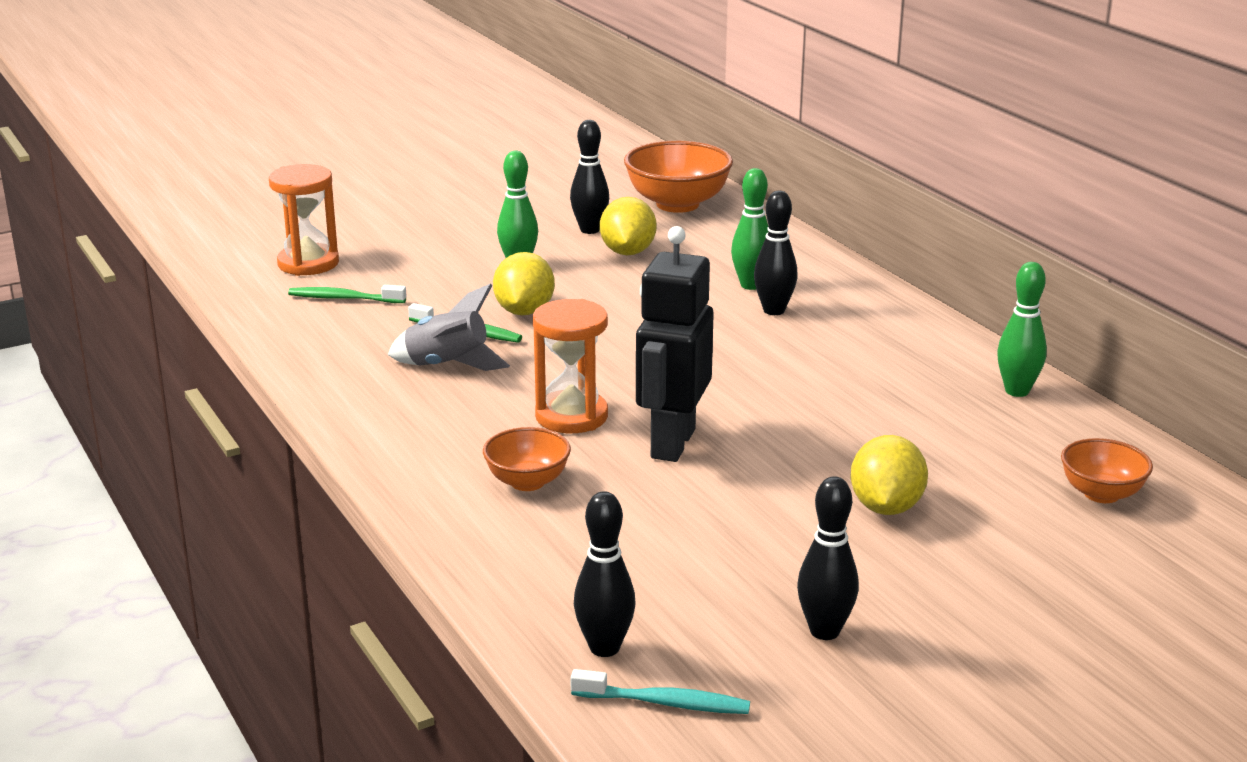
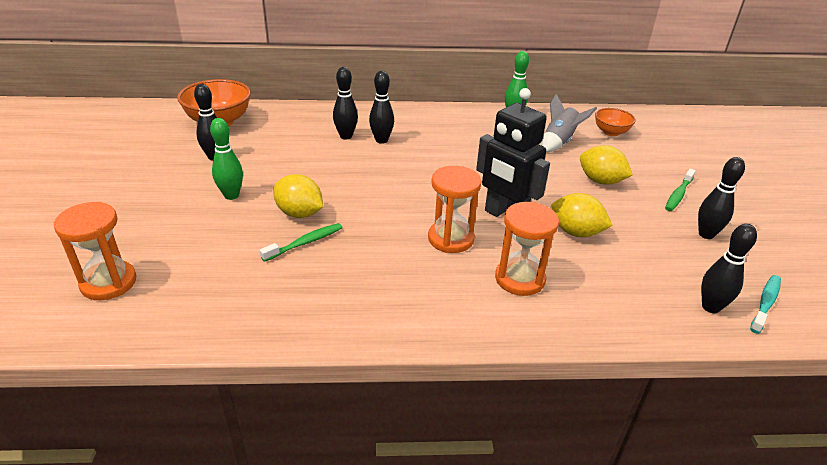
camera: 65 degrees left, 10 degrees up
green toothbrush [288,285,407,303] -> green toothbrush moved to [665,169,696,211]
grey rocket [388,284,510,371] -> grey rocket moved to [542,94,597,152]
orange bowl [483,427,571,491] -> orange hourglass [495,202,559,296]
yellow lemon [600,197,657,255] -> yellow lemon moved to [551,193,613,237]
green bowling pin [731,168,768,290] -> black bowling pin [333,67,358,139]

